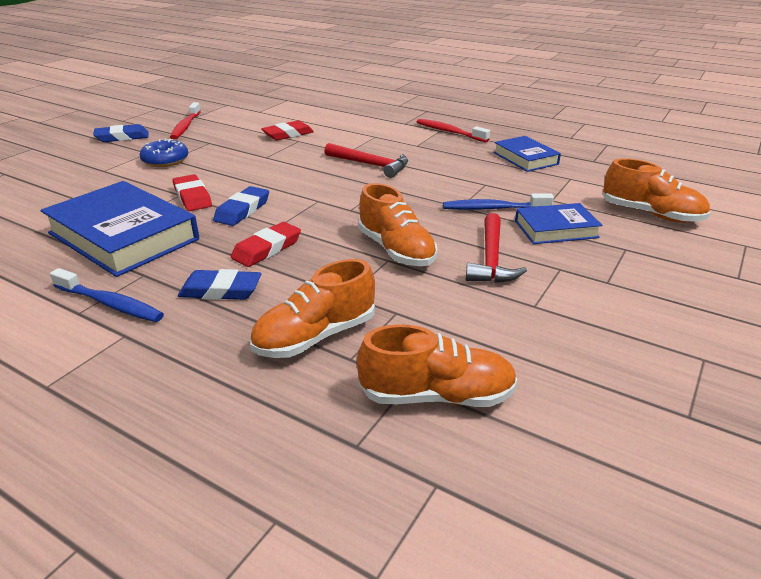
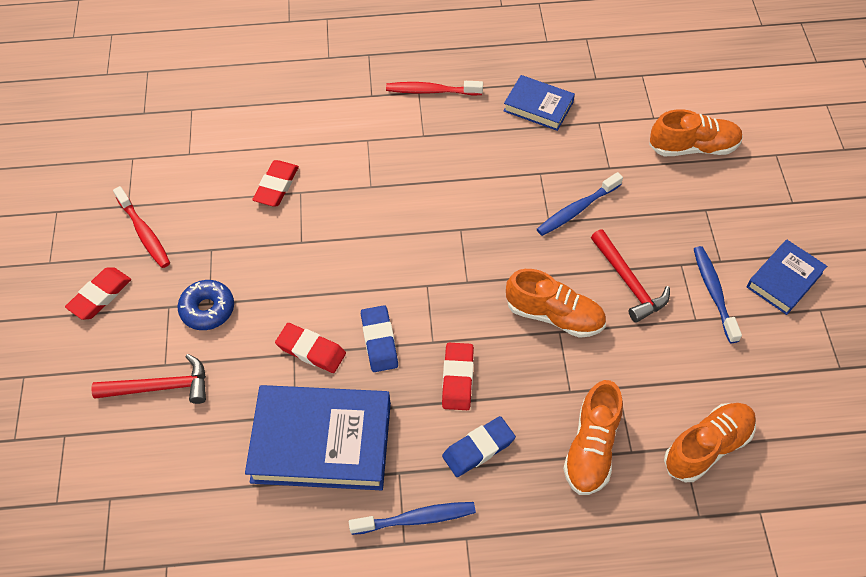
camera: 35 degrees left, 25 degrees up
blue eraser [93,124,149,142] -> red eraser [65,267,131,320]
red hammer [324,143,408,178] -> red hammer moved to [91,354,206,404]
blue book [515,203,602,244] -> blue book moved to [747,240,827,315]
none -> blue toothbrush [694,246,742,343]

